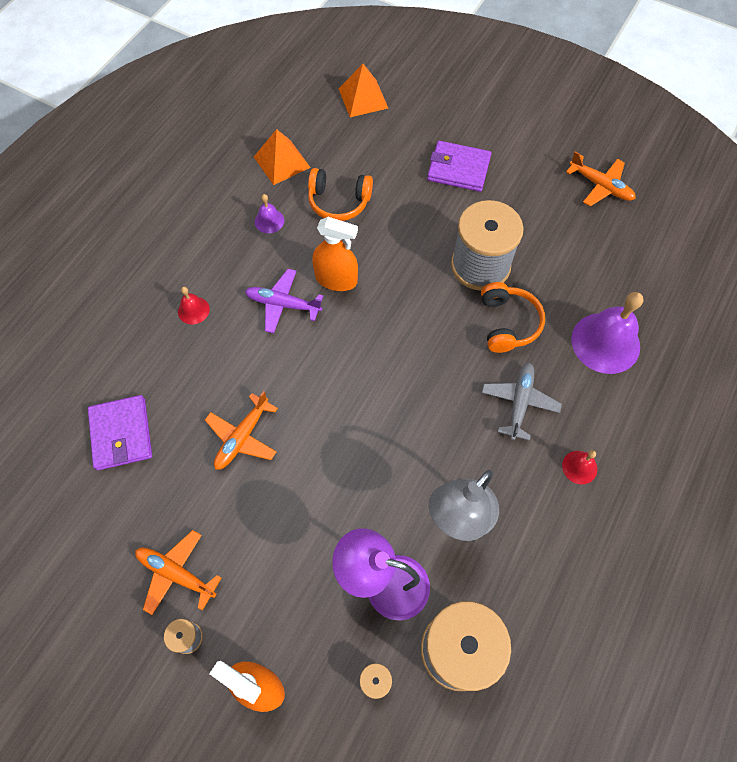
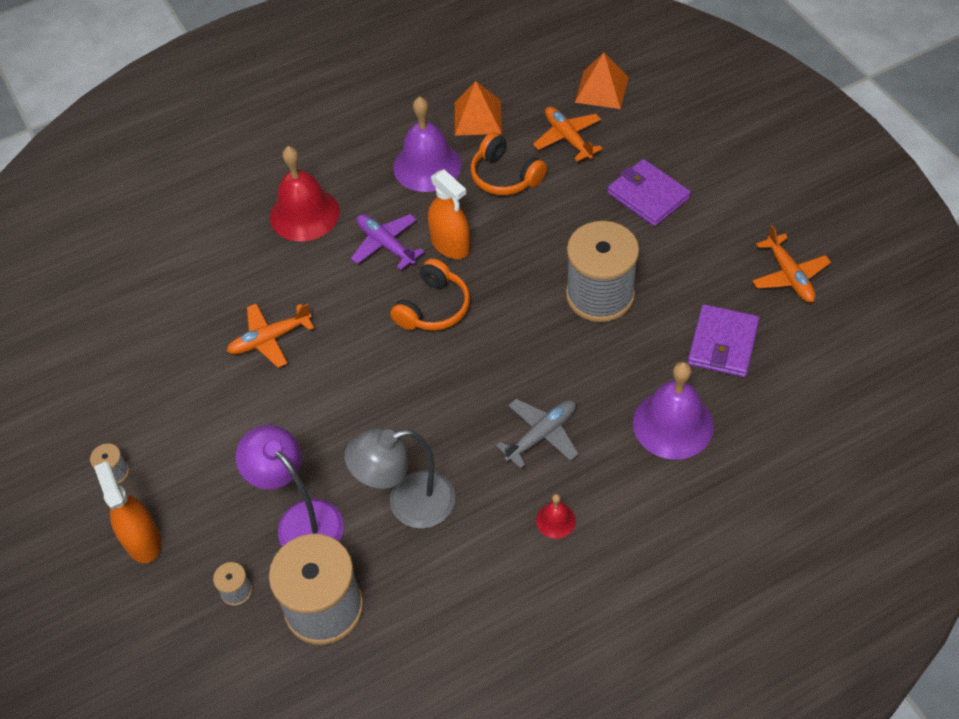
camera: 35 degrees right, 10 degrees down
purple wallet [88,395,152,470] -> purple wallet moved to [688,304,760,377]
orange plane [135,530,222,615] -> orange plane moved to [533,107,603,162]
red bell [178,287,210,324] -> red bell [270,146,340,241], size x2.11
purple bell [255,194,284,233] -> purple bell [393,96,462,192], size x2.11
orange headphones [481,282,545,353] -> orange headphones moved to [390,259,470,331]

